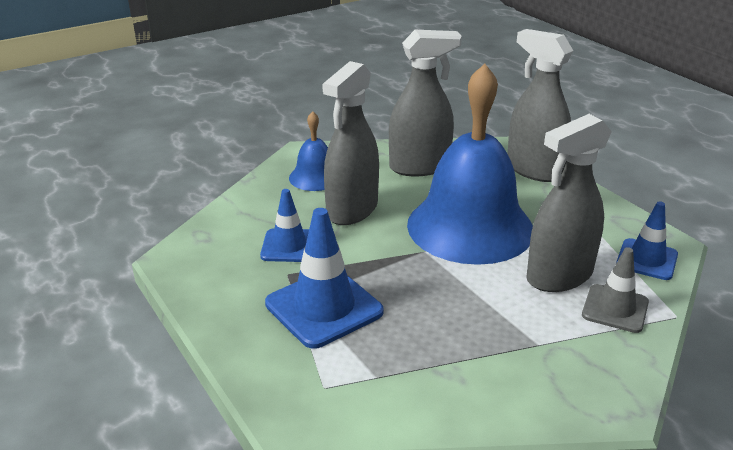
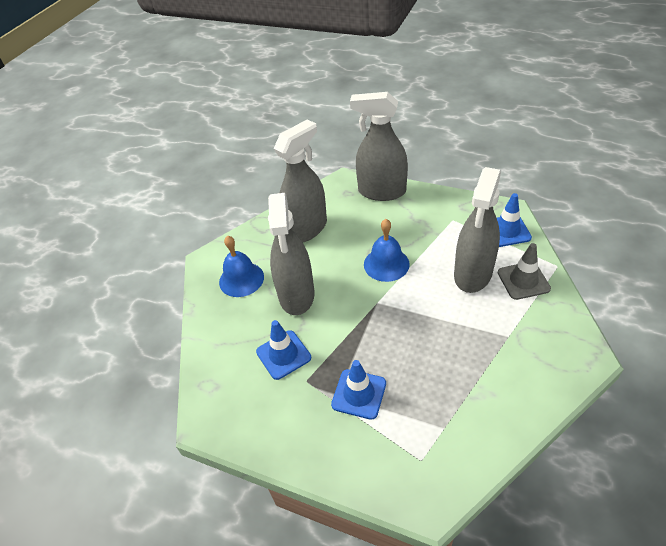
camera: 30 degrees left, 15 degrees up
blue traffic cone [265,208,384,349] -> blue traffic cone [331,360,386,420], size x0.63
blue bell [407,64,533,265] -> blue bell [364,219,410,282], size x0.47

